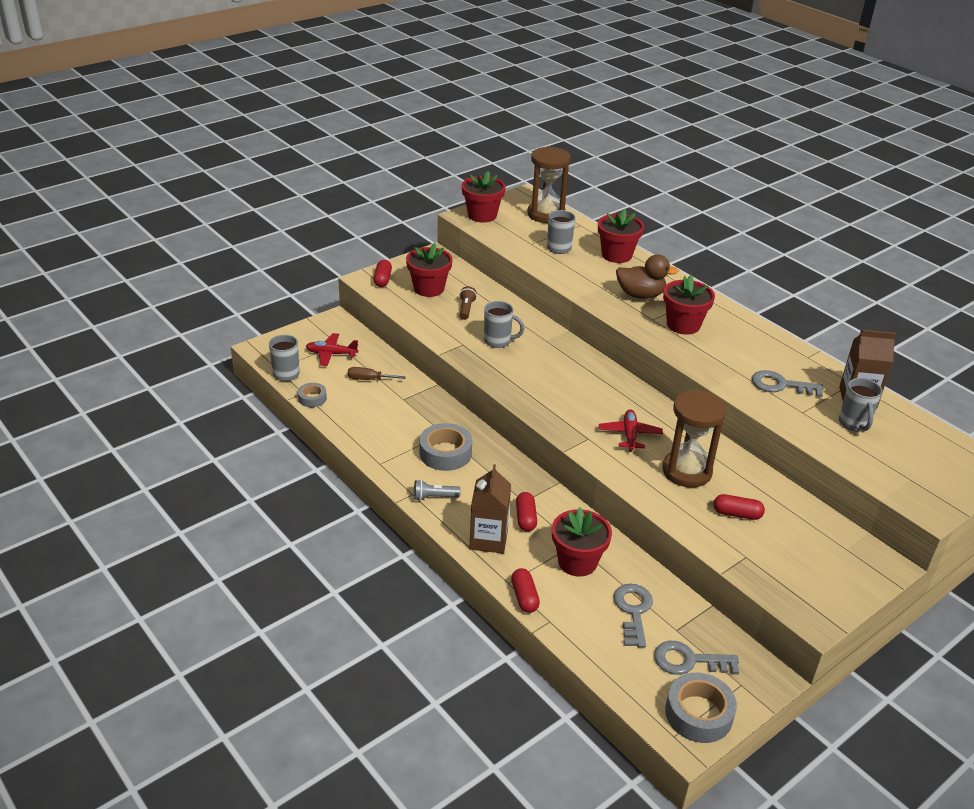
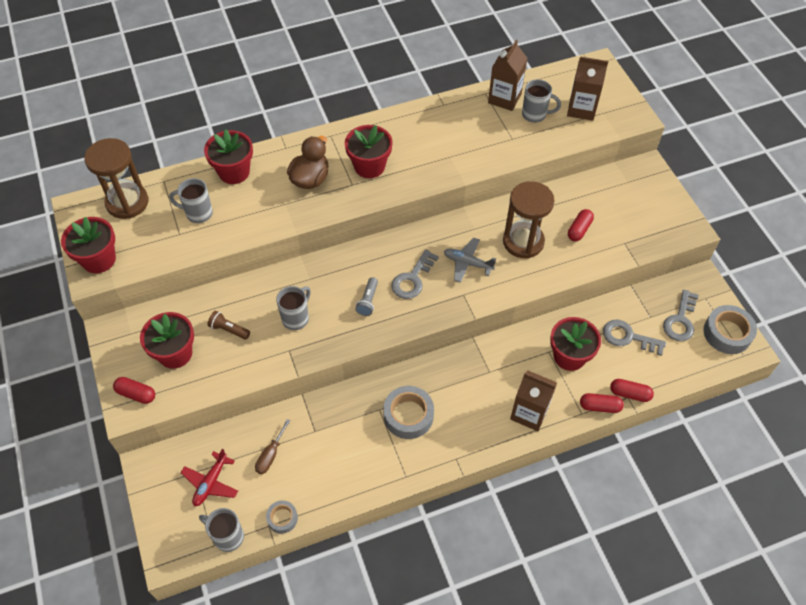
camera: 70 degrees left, 20 degrees up
grey flashlight [414,480,461,501] -> grey flashlight moved to [355,277,378,316]
red capsule [516,492,537,532] -> red capsule moved to [610,379,654,402]
red plane [599,409,663,452] -> grey plane [444,238,496,283]
grey key [752,370,824,397] -> grey key moved to [391,249,439,299]
none -> brown carton [567,56,608,121]

